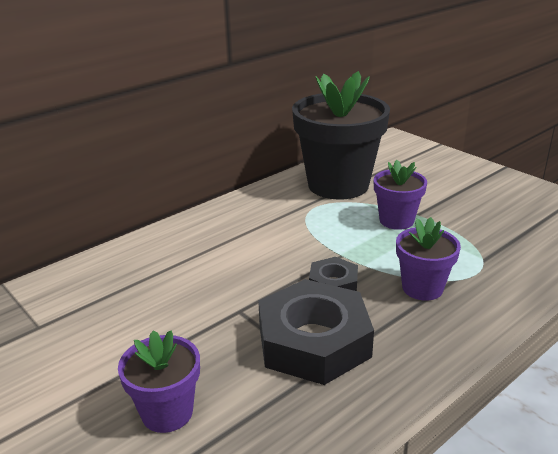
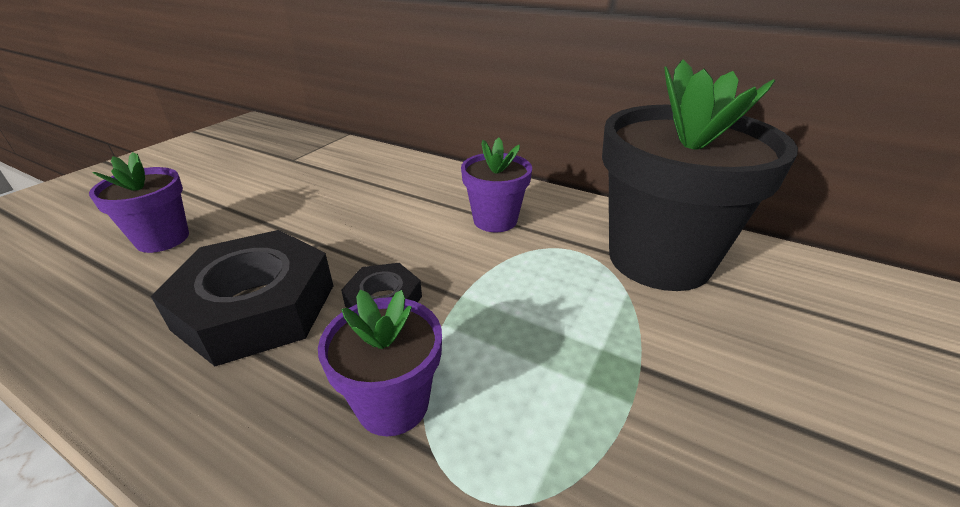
camera: 70 degrees right, 5 degrees up
purple flower pot [374,160,427,230] -> purple flower pot moved to [461,137,532,232]

